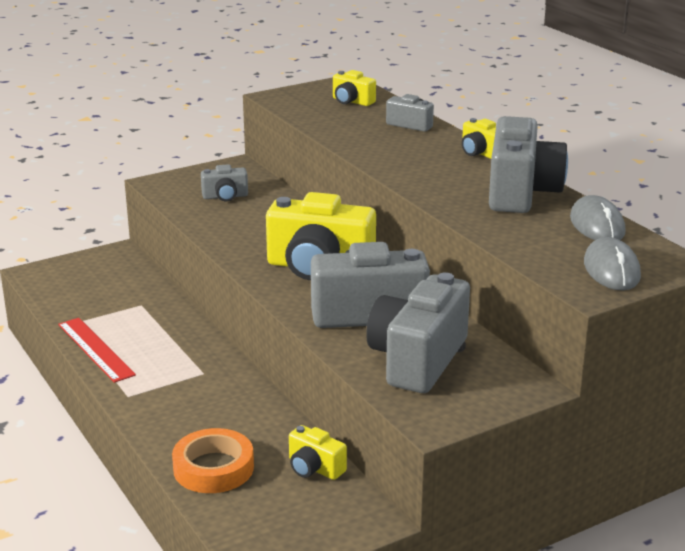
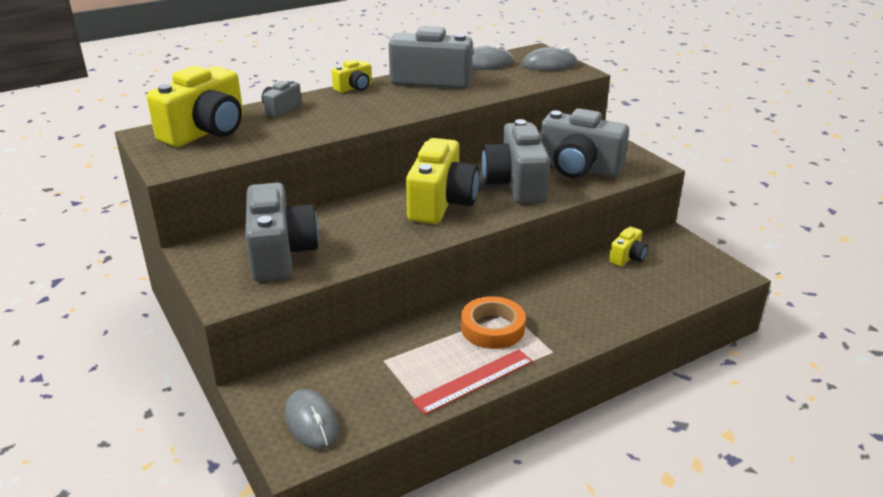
camera: 90 degrees left, 5 degrees up
orange tape [172,428,254,493] -> orange tape moved to [461,296,526,349]
grey camera [201,164,248,201] -> grey camera [245,182,319,281], size x2.06
yellow camera [333,70,376,106] -> yellow camera [147,66,243,147], size x2.06
none -> grey mouse [285,389,339,450]

